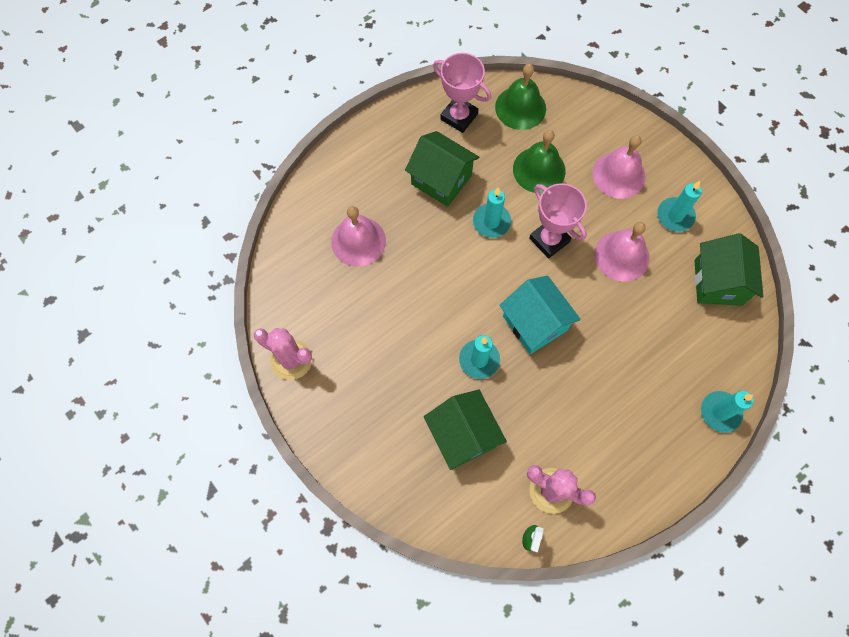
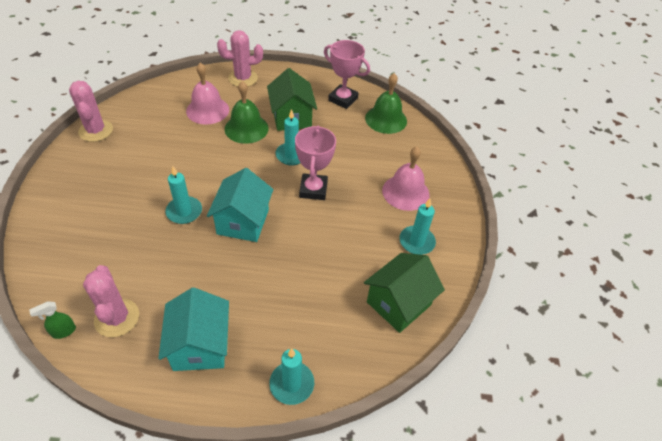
camera: 40 degrees right, 20 degrees down
green house [424,389,507,470] -> none
pink trophy [433,53,491,133] -> pink trophy turned 45 degrees counterclockwise [324,40,370,109]
green bell [513,130,566,193] -> green bell moved to [225,81,269,144]
pink bell [594,222,650,282] -> none
none -> turquoise house [158,288,229,371]
none -> pink cactus [217,30,263,87]

